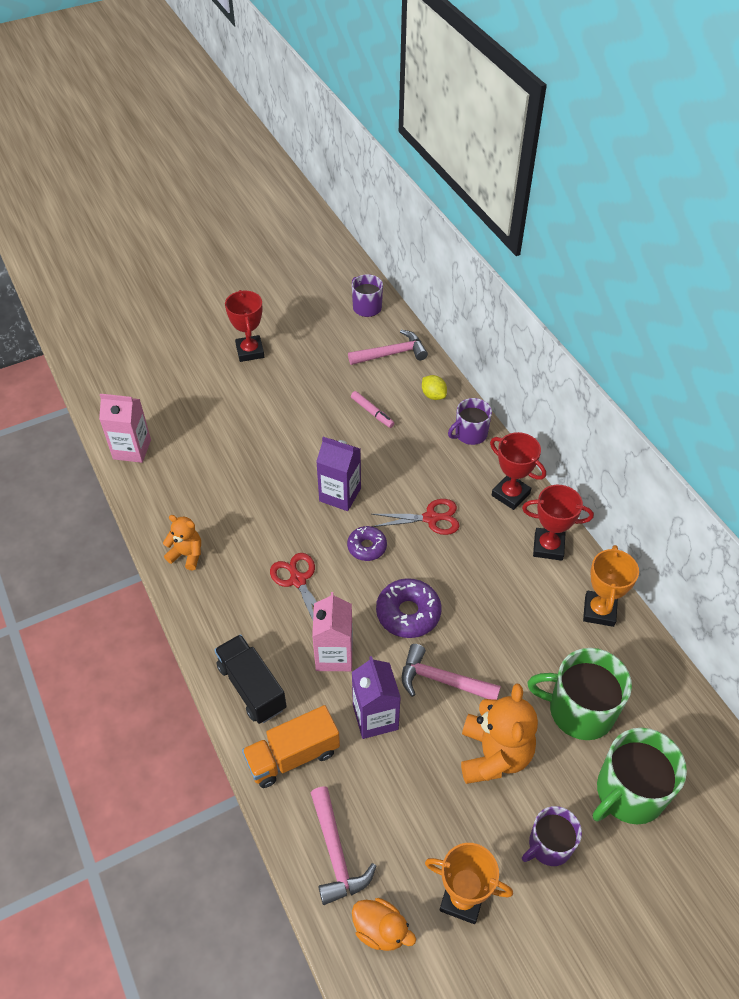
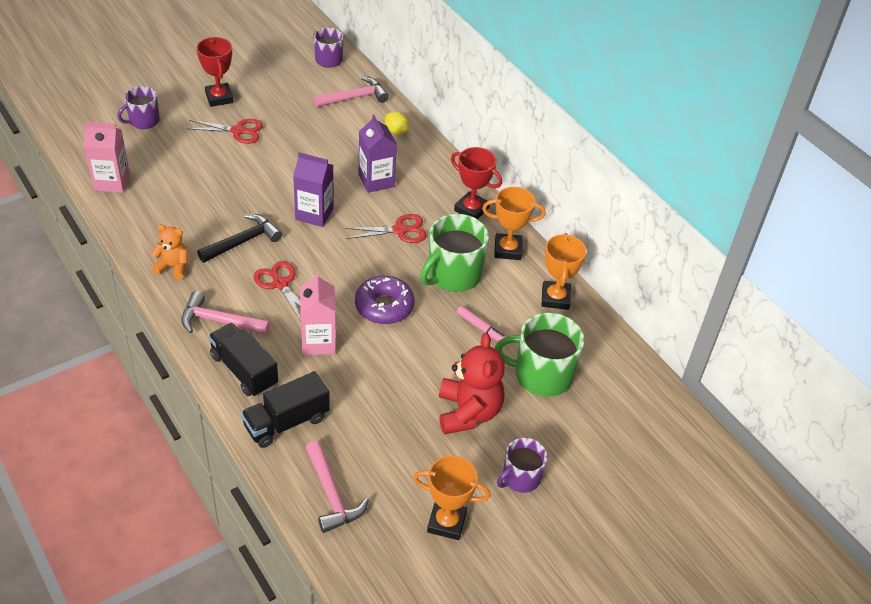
camera: 10 degrees left, 5 degrees down
orange truck [242,705,340,788] -> black truck [241,371,330,448]
purple donut [347,526,387,561] -> none
pink marker [351,391,394,428] -> pink marker moved to [457,306,506,341]
purple carton [352,656,401,739] -> purple carton moved to [359,115,397,193]
orange duck [352,898,416,951] -> none
pink hammer [402,644,501,700] -> pink hammer moved to [181,291,270,335]
purple mug [448,398,492,445] -> purple mug moved to [117,86,160,129]
orange teddy bear [461,684,538,784] -> red teddy bear [439,333,505,435]
red trophy [522,485,594,561] -> orange trophy [482,187,546,260]
green mug [593,728,687,824] -> green mug moved to [420,214,489,292]
none -> red scissors [186,119,263,144]
none -> black hammer [197,214,282,263]

